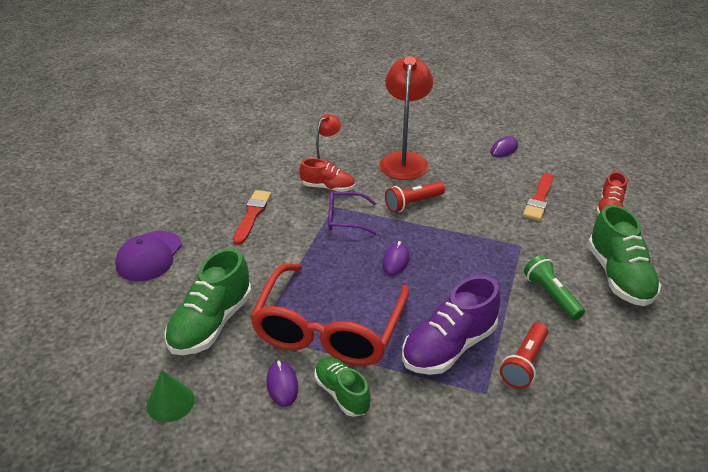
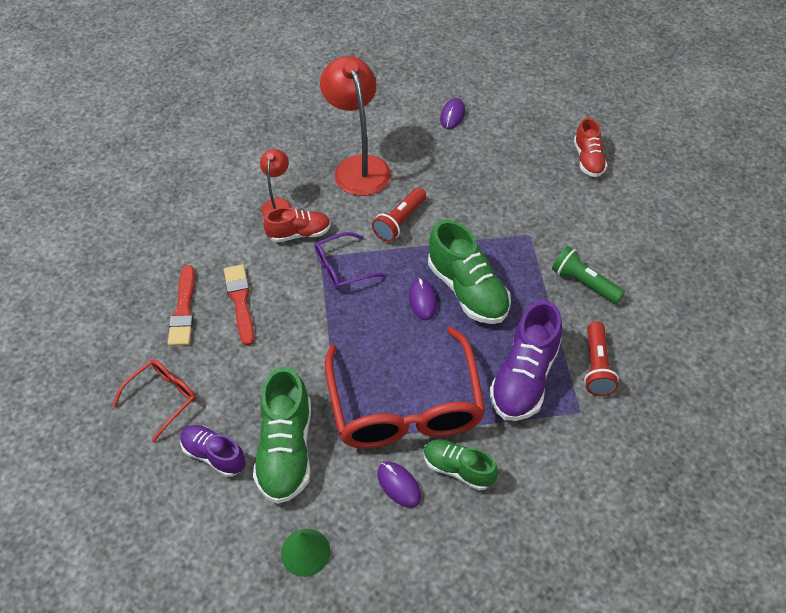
camera: 25 degrees left, 15 degrees up
purple cap [115,231,182,281] -> red glasses [112,359,196,442]
red brush [523,173,553,221] -> red brush moved to [168,265,195,346]
green shoe [588,205,661,306] -> green shoe moved to [428,220,511,324]
none -> purple shoe [180,425,246,477]

